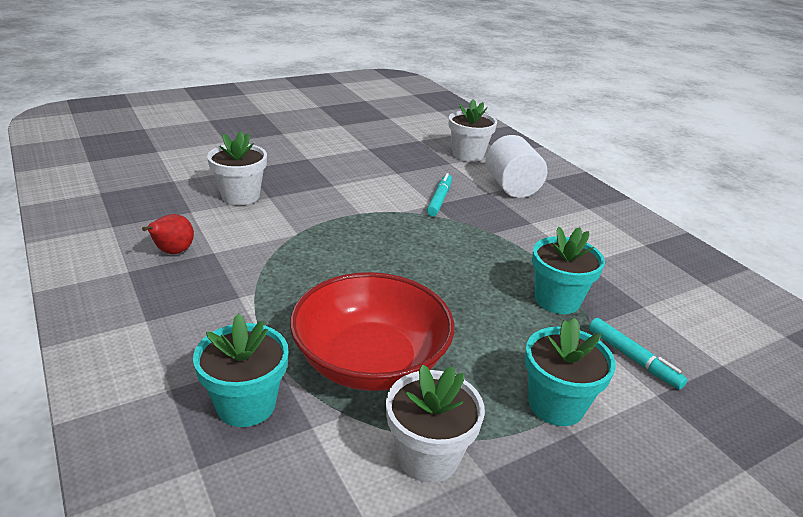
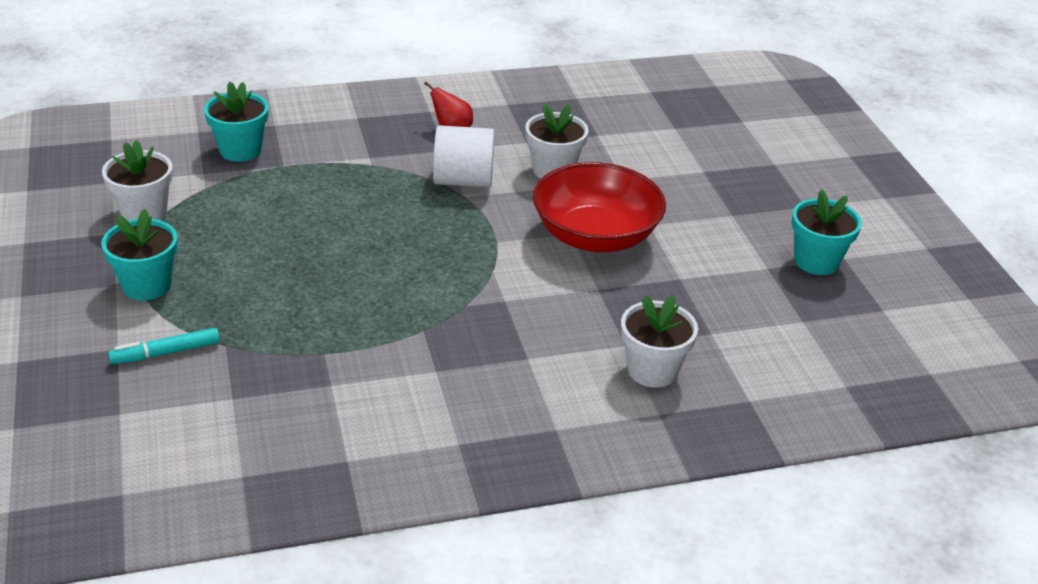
camera: 105 degrees right, 5 degrees up
red bowl [290,272,454,391] -> red bowl moved to [533,162,666,252]
turquoise marker [427,173,452,216] -> none
white cylinder [486,135,547,198] -> white cylinder moved to [433,125,495,187]
turquoise flower pot [532,227,605,314] -> turquoise flower pot moved to [792,189,862,275]

